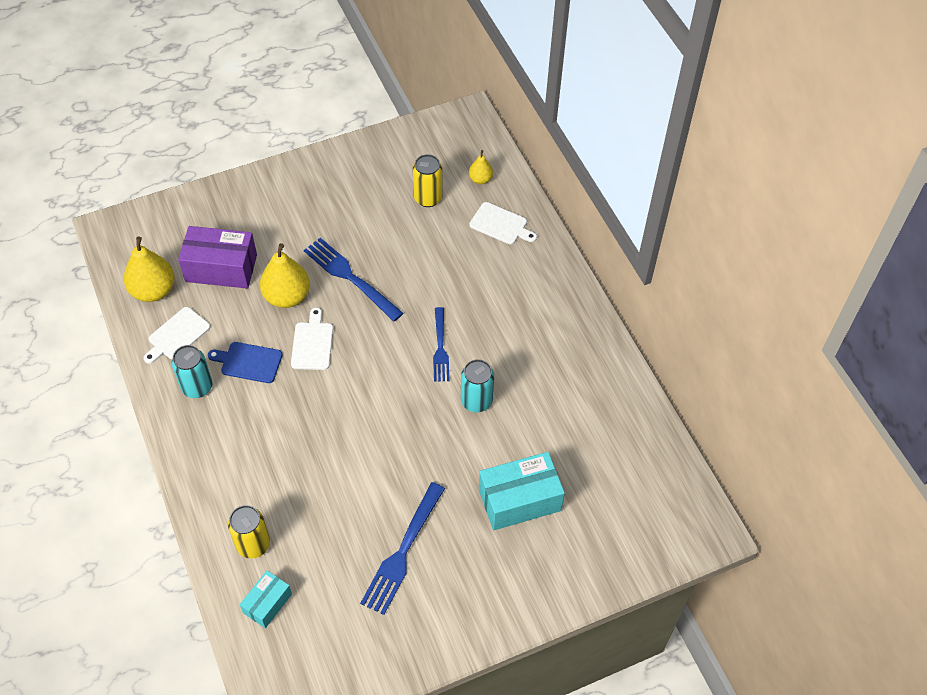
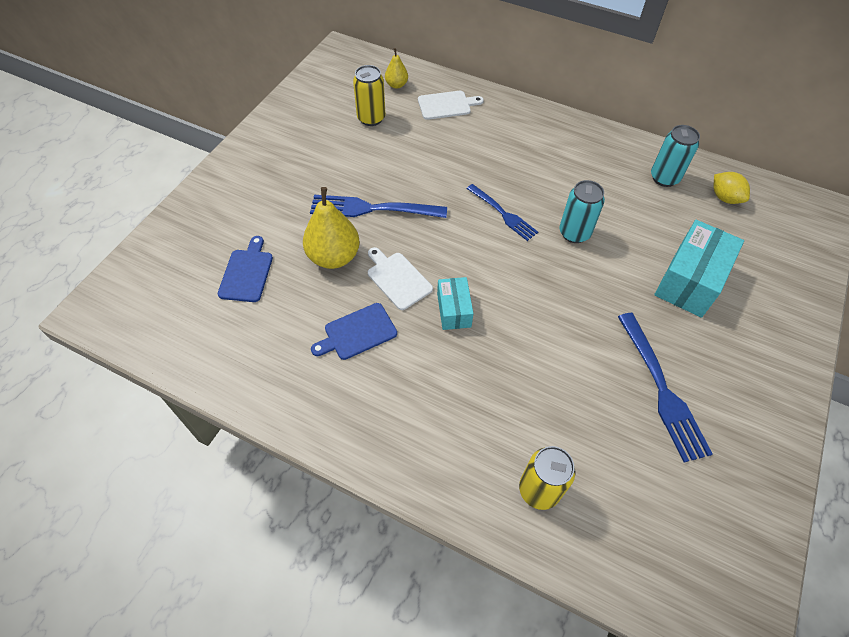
camera: 40 degrees left, 0 degrees up
yellow pear [124,236,175,302] -> none
white cutting board [143,307,210,364] -> none
turquoise can [172,345,213,398] -> turquoise can moved to [651,125,700,187]
purple box [178,226,257,289] -> blue cutting board [218,236,273,302]
turquoise box [240,570,292,628] -> turquoise box moved to [437,277,474,330]
none -> yellow lemon [714,172,750,204]

